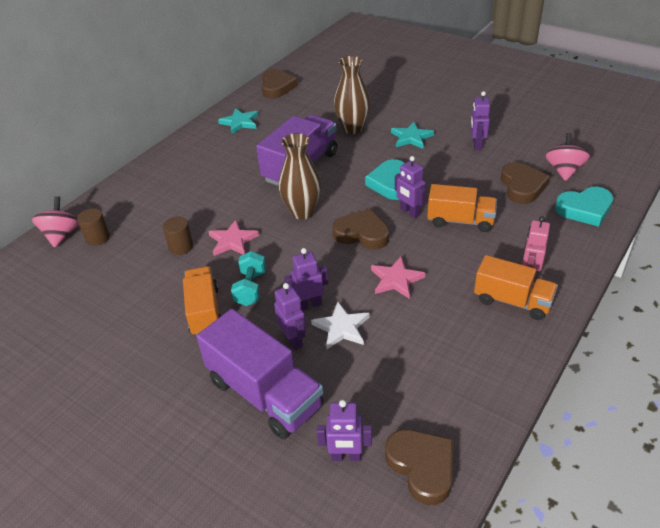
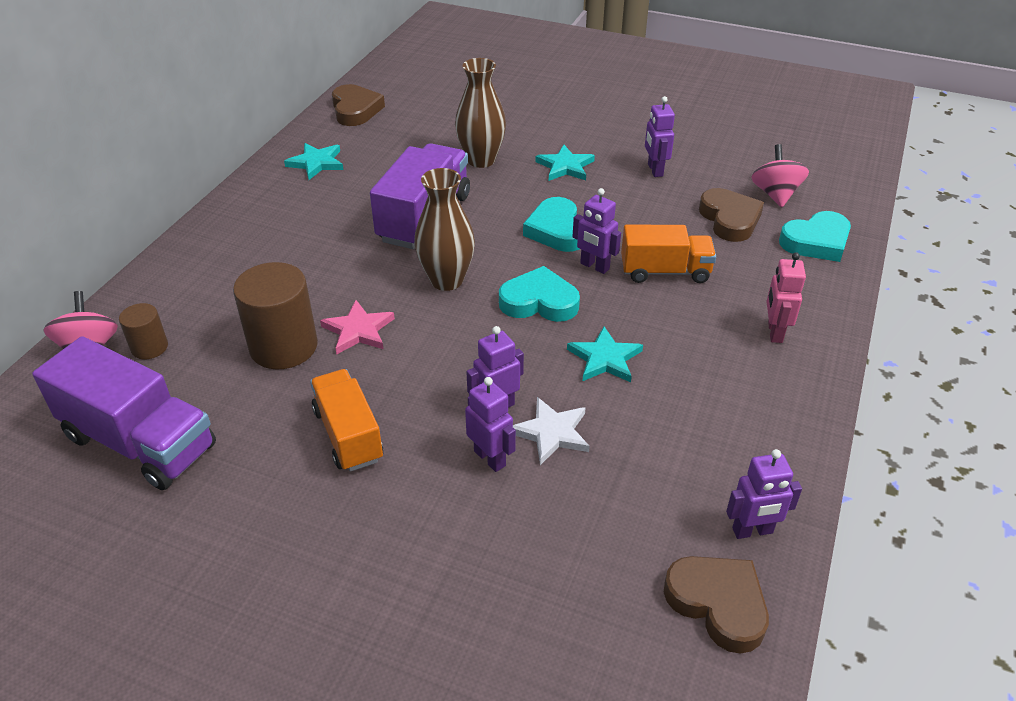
camera: 15 degrees left, 0 degrees up
brown cylinder [163,217,193,255] -> brown cylinder [233,262,318,370], size x1.88
purple truck [196,309,323,439] -> purple truck moved to [32,336,216,490]
turquoise dumbbell [231,251,266,306] -> none
purple robot [317,400,372,461] -> purple robot moved to [726,449,802,539]
brown heart [332,209,389,250] -> turquoise heart [499,266,580,322]
pink star [371,256,425,299] -> turquoise star [567,326,643,382]
orange truck [474,255,558,320] -> none

